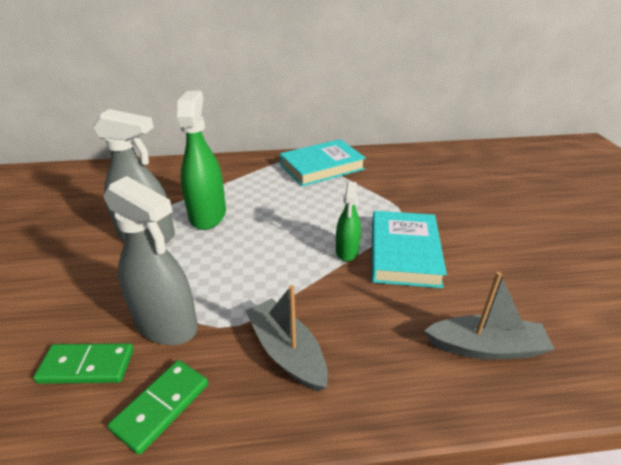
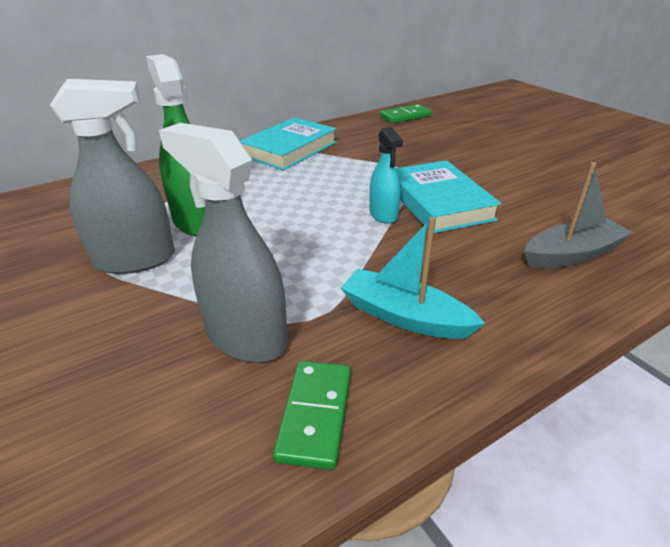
camera: 25 degrees left, 0 degrees up
green domino [33,343,134,384] -> green domino moved to [380,104,432,123]
grey spray bottle [104,176,198,345] -> grey spray bottle turned 150 degrees counterclockwise [159,123,288,363]
grey boat [246,285,328,392] -> turquoise boat [341,217,485,339]
green spray bottle [336,182,361,261] -> turquoise spray bottle [370,127,403,224]

